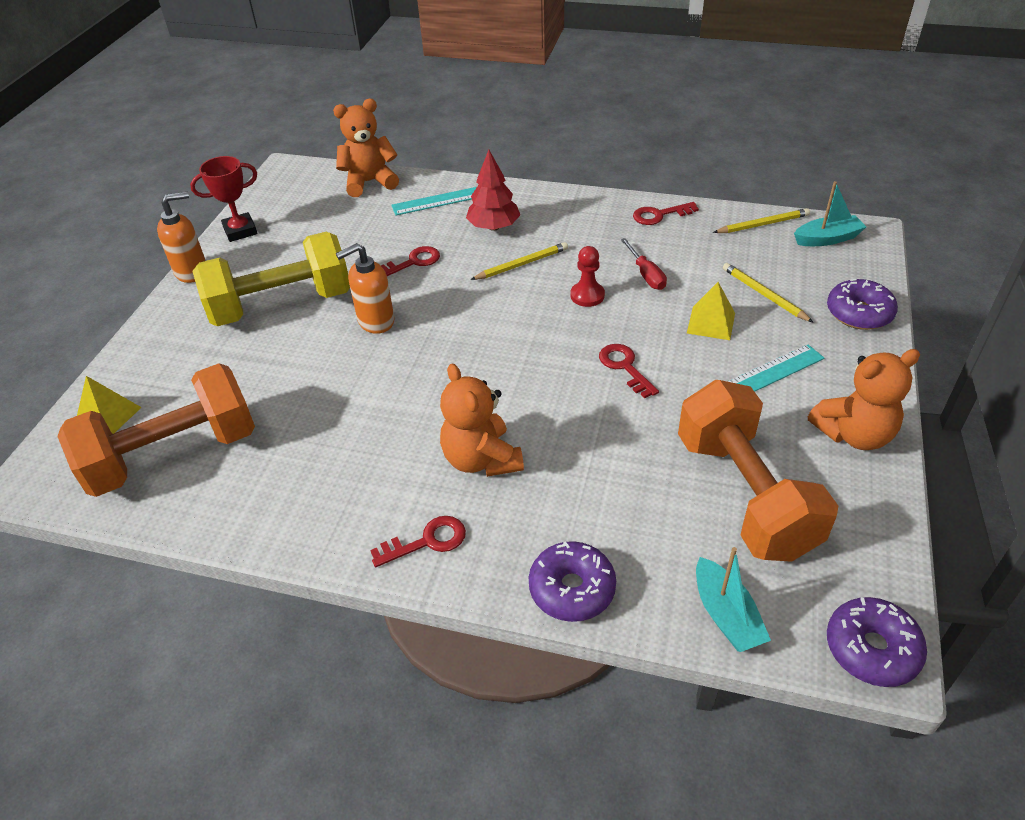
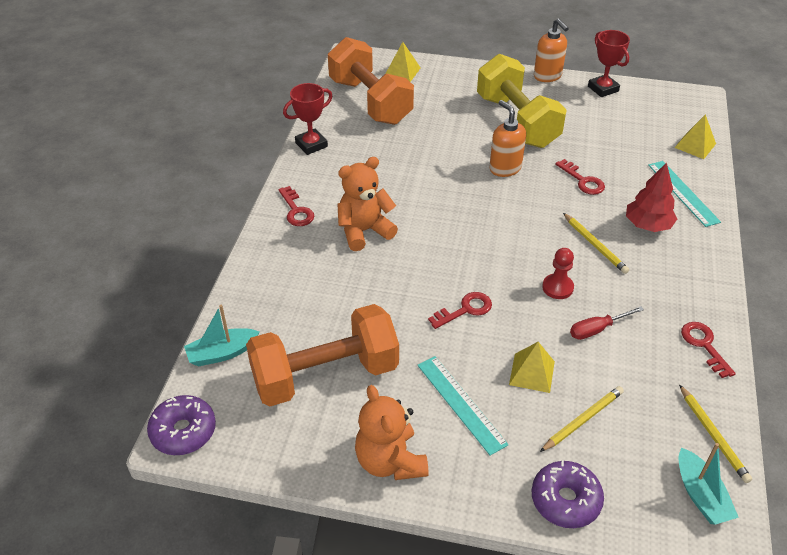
camera: 85 degrees right, 0 degrees up
orange teddy bear [333,99,399,197] -> yellow pyramid [674,114,716,159]
purple donut [529,541,616,622] -> none
none -> red trophy [283,83,332,155]

